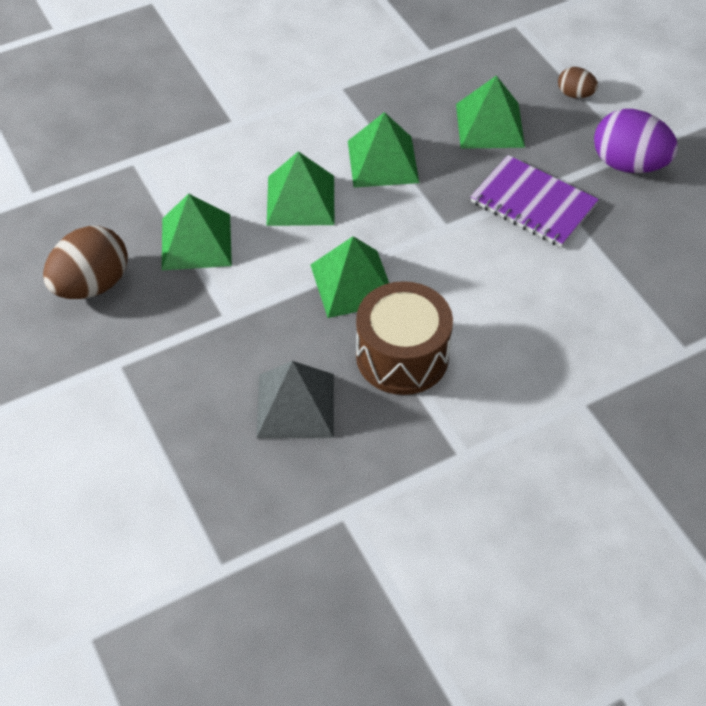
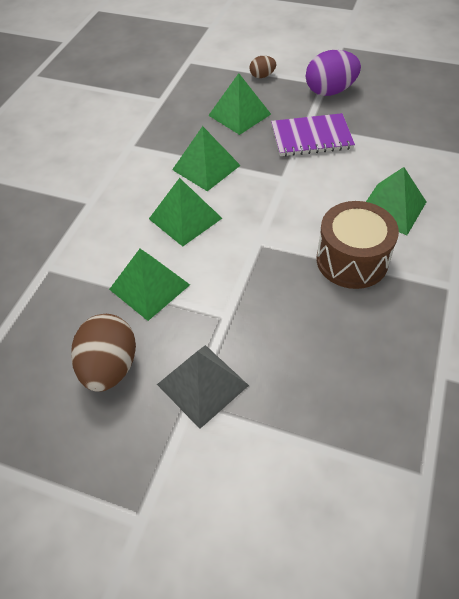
camera: 40 degrees left, 0 degrees up
grey pyramid [256,361,334,438] -> grey pyramid moved to [157,345,249,429]
green pyramid [311,236,389,318] -> green pyramid moved to [366,167,426,235]

